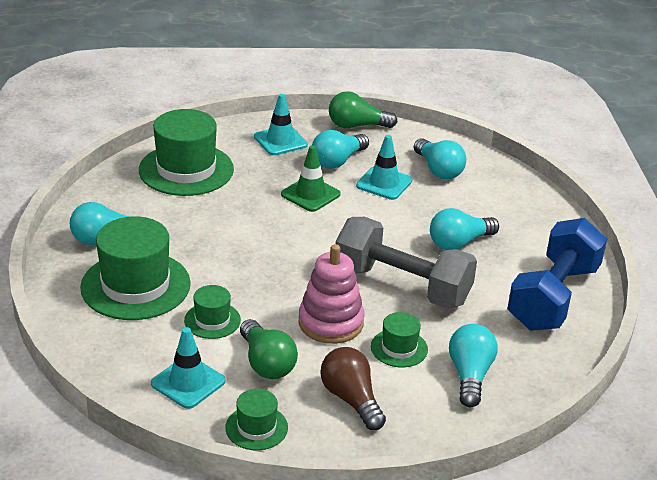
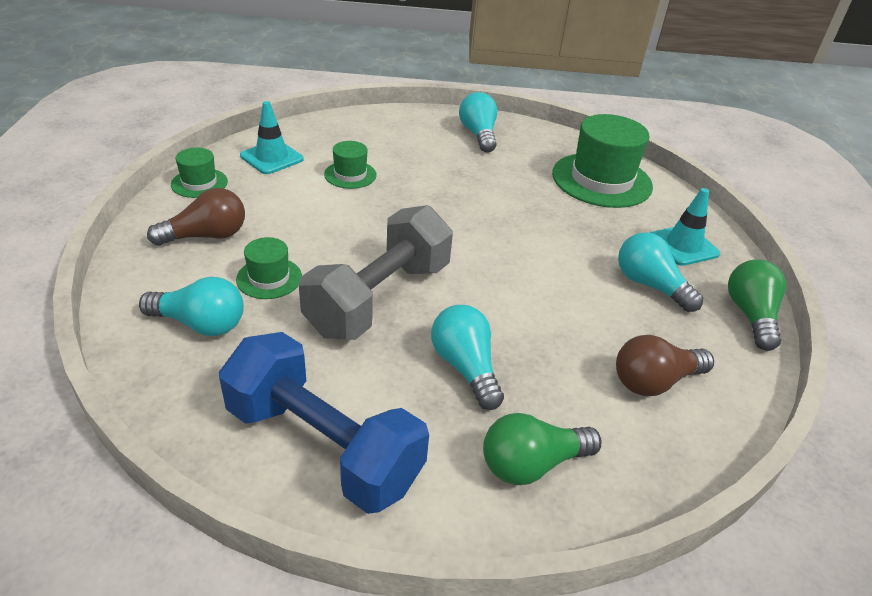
camera: 95 degrees right, 5 degrees up
green hat [80,216,191,320] -> none
green light bulb [240,319,298,379] -> green light bulb moved to [483,413,602,485]
green traffic cone [281,145,341,212] -> none
pink stacking toy [299,244,365,344] -> none
turquoise traffic cone [356,135,412,200] -> none
turquoise light bulb [414,138,466,179] -> brown light bulb [616,335,714,396]

